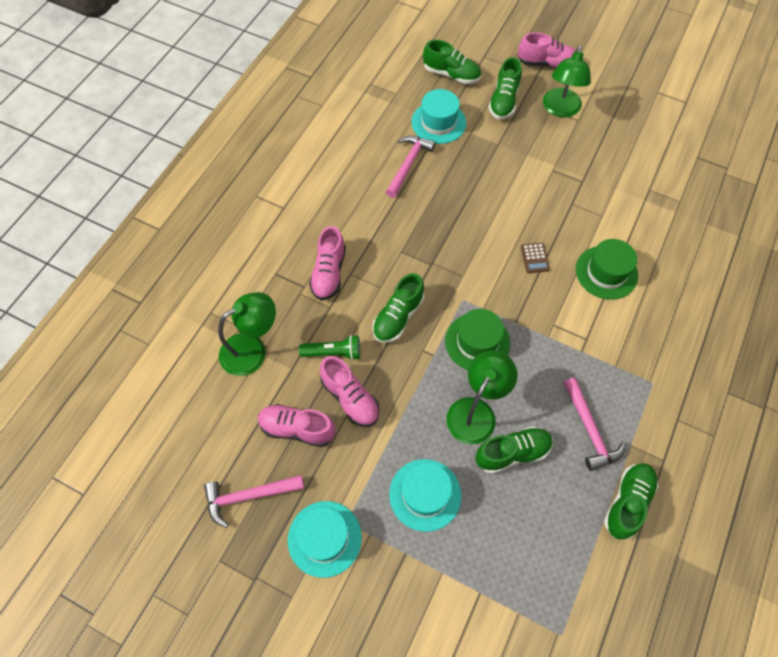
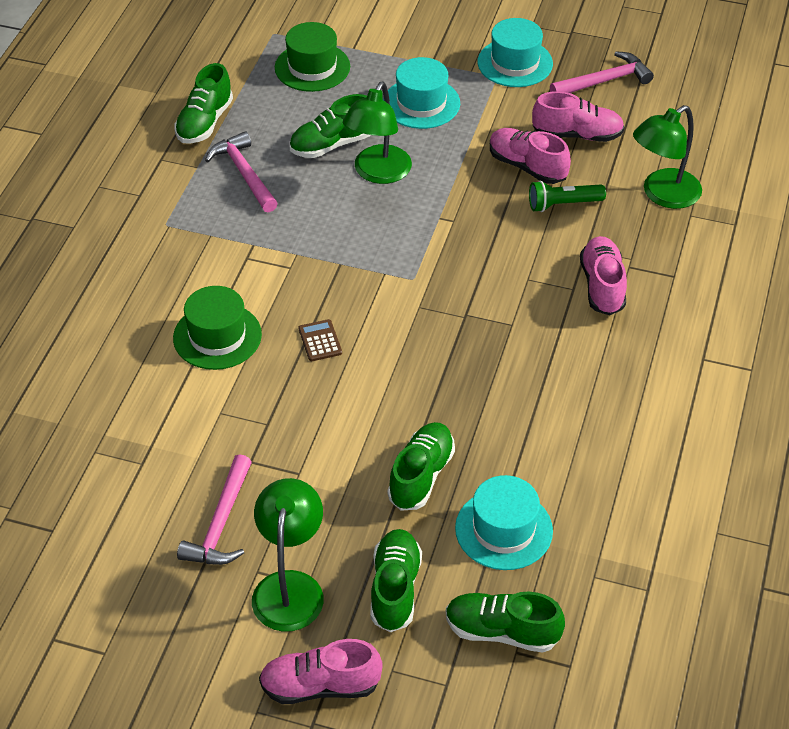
camera: 170 degrees right, 15 degrees down
green shoe [372,273,424,343] -> green shoe moved to [388,422,455,511]
pink hammer [386,135,436,198] -> pink hammer moved to [177,454,252,565]
green hat [445,309,510,370] -> green hat moved to [275,22,350,92]

